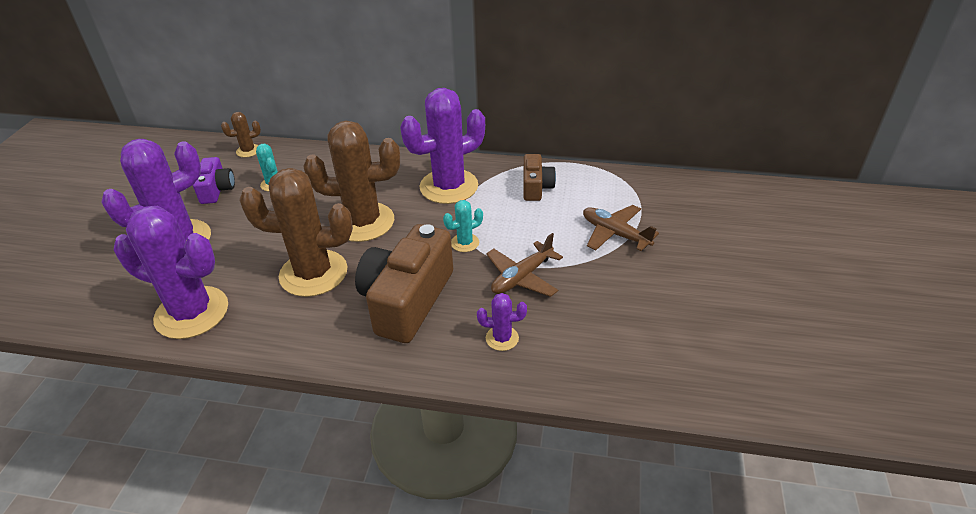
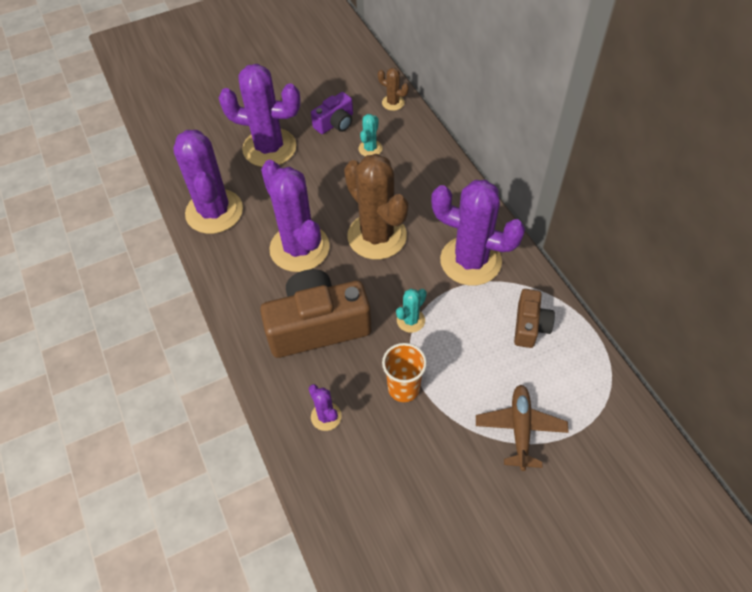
camera: 55 degrees right, 15 degrees up
brown cactus [239,168,353,297] -> purple cactus [261,160,330,272]
turquoise cactus [443,200,483,252] -> turquoise cactus turned 75 degrees counterclockwise [396,289,427,333]
brown plane [486,233,563,297] -> orange cup [382,343,427,402]
brown camera [523,154,556,201] -> brown camera turned 45 degrees counterclockwise [514,289,555,348]

